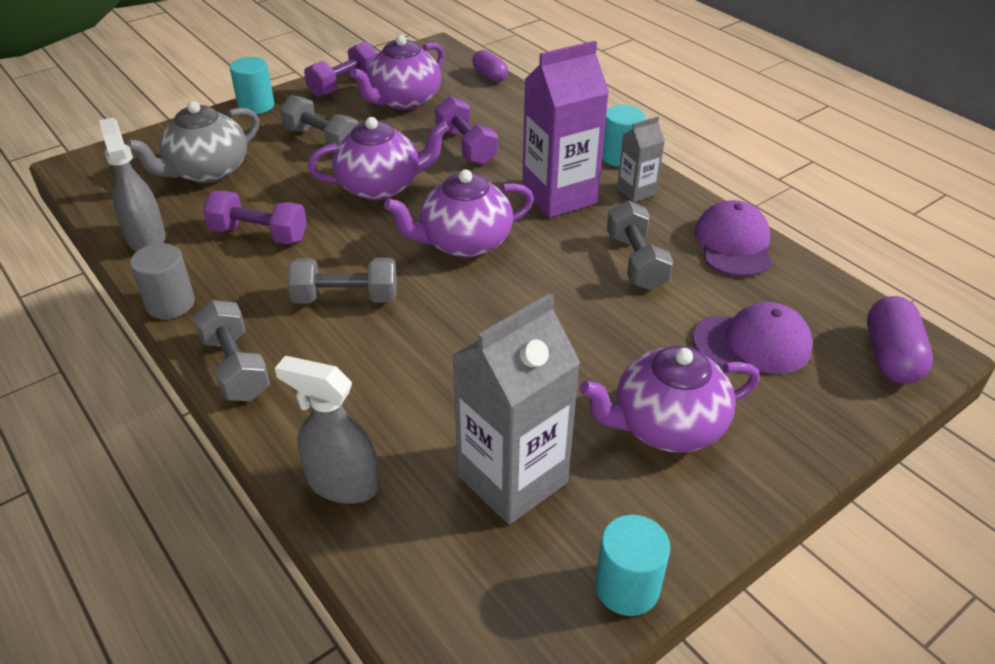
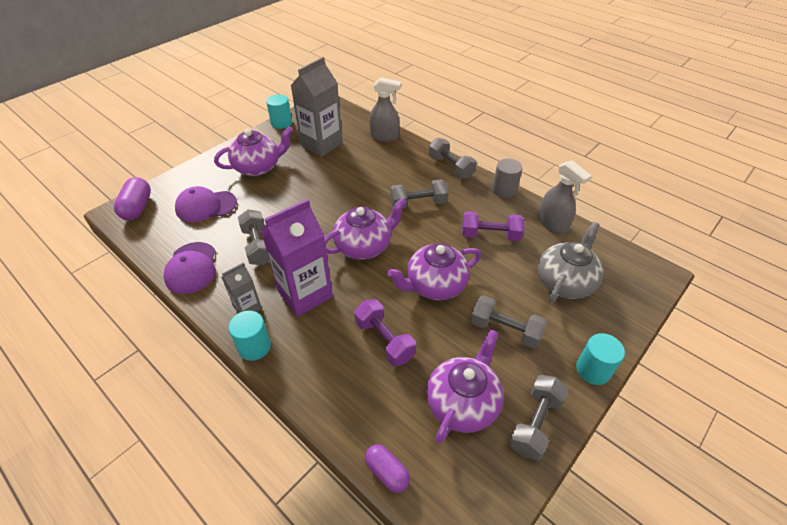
camera: 170 degrees right, 5 degrees up
purple dumbbell [304,41,378,97] -> grey dumbbell [509,375,568,461]

